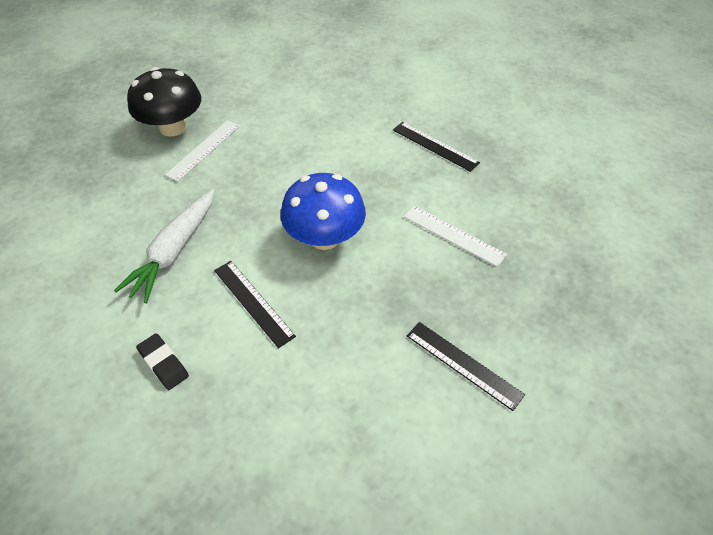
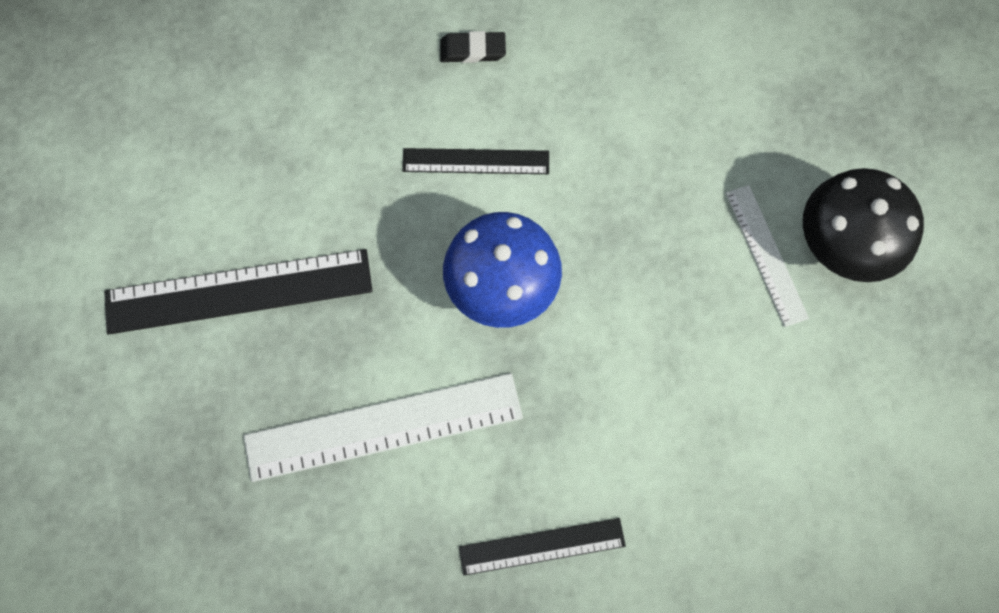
camera: 130 degrees right, 20 degrees up
white carrot [114,189,215,303] -> none
white ruler [404,206,507,267] -> white ruler [244,373,523,482], size x1.73
black ruler [407,322,525,411] -> black ruler [104,249,373,335], size x1.73

